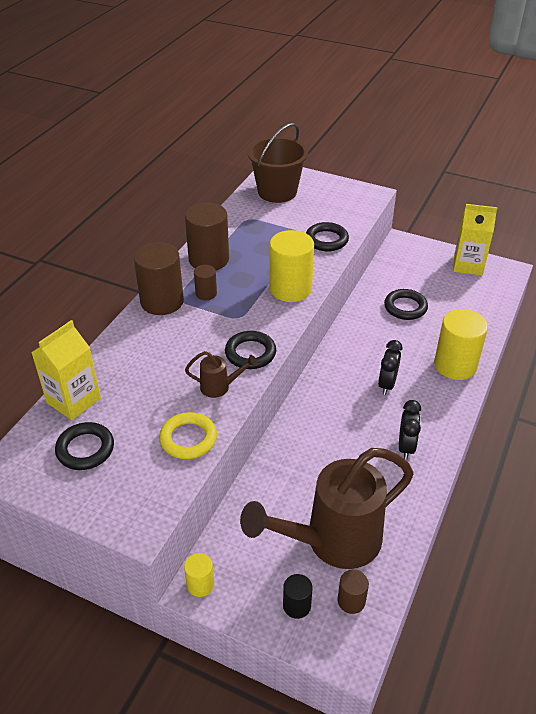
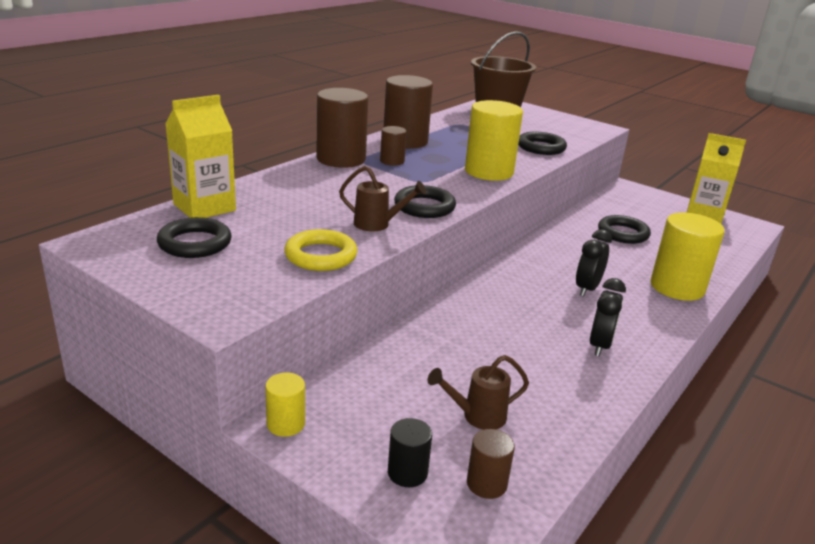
camera: 10 degrees right, 15 degrees down
brown watering can [240,448,414,569] -> brown watering can [428,355,529,430], size x0.42

